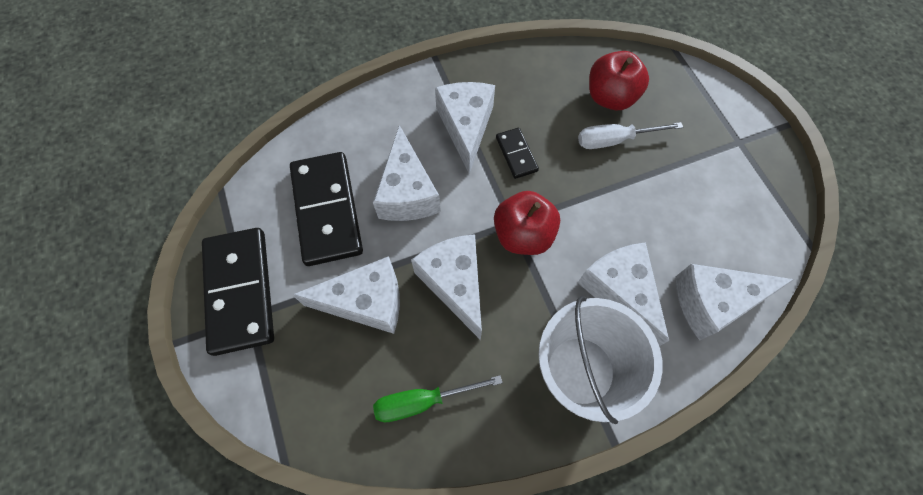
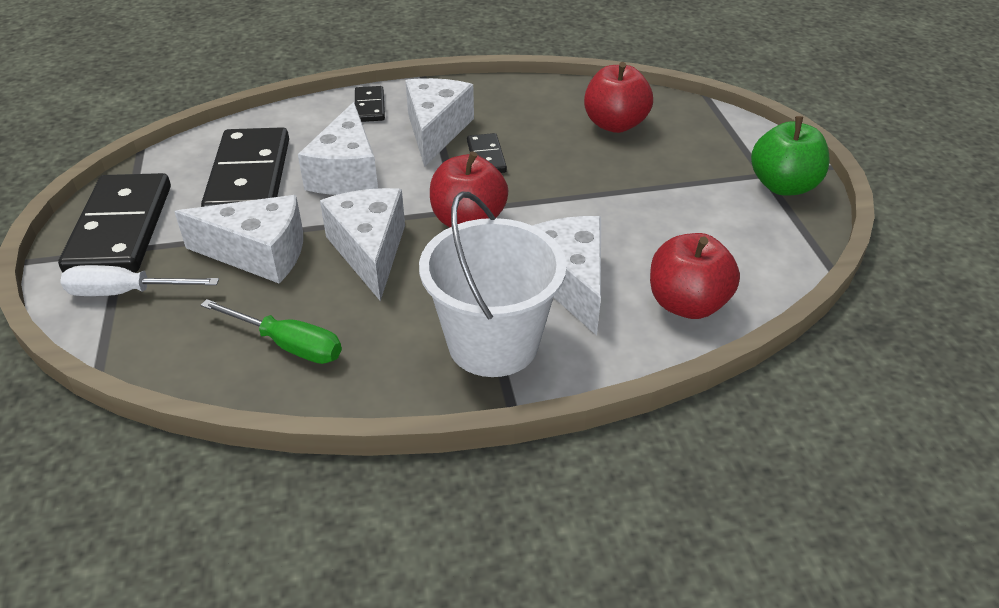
camera: 10 degrees right, 25 degrees down
green screwdriver [373,375,503,422] -> green screwdriver turned 150 degrees counterclockwise [201,299,342,364]
white screwdriver [578,122,683,149] -> white screwdriver moved to [60,265,219,296]
white cheese [676,264,794,341] -> red apple [650,233,740,319]
none -> black domino [355,86,385,122]
none -> green apple [751,116,829,196]

